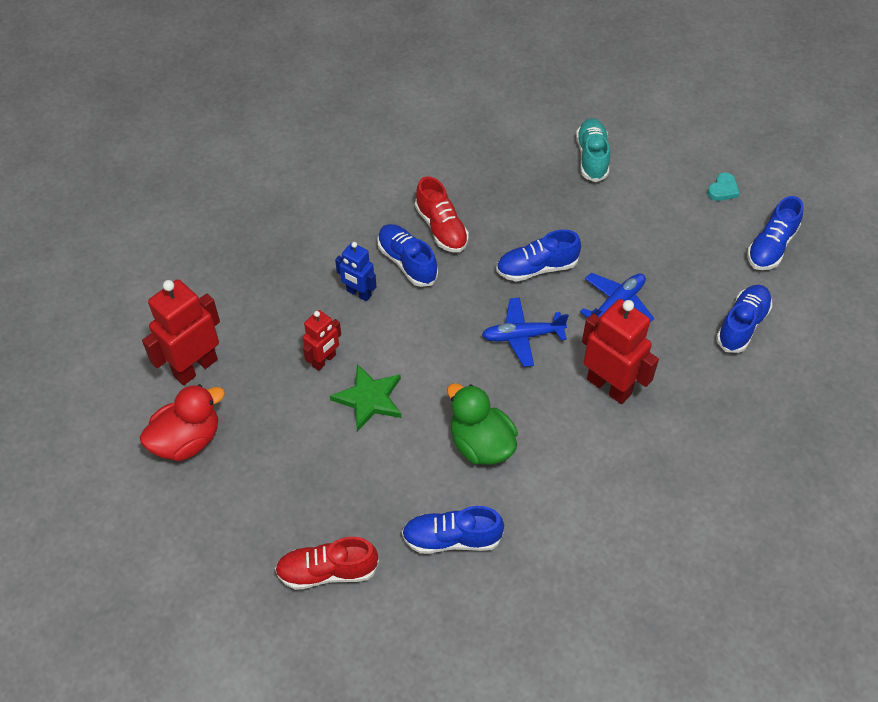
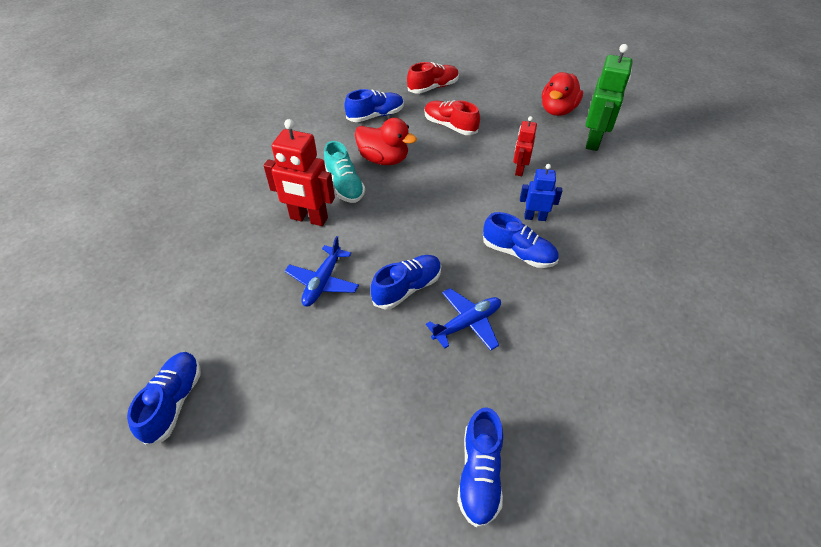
camera: 155 degrees right, 5 degrees down
red robot [142,280,220,385] -> green robot [586,44,633,151]
green star [330,364,401,432] -> none
red shoe [415,176,469,253] -> red shoe moved to [425,100,480,135]
green duck [447,383,518,465] -> red duck [355,118,417,165]
blue plane [482,298,569,367] -> blue plane moved to [426,288,501,351]
turquoise shoe [576,118,610,182] -> turquoise shoe moved to [324,141,365,203]
turquoise heart [707,173,740,201] -> none
blue shoe [716,285,772,353] -> blue shoe moved to [457,407,503,528]

